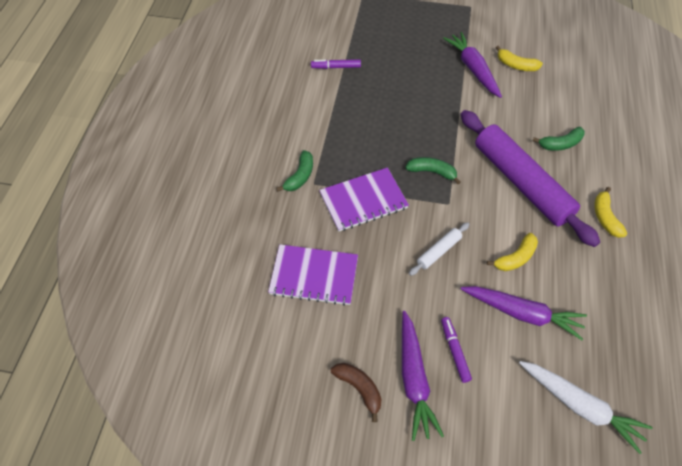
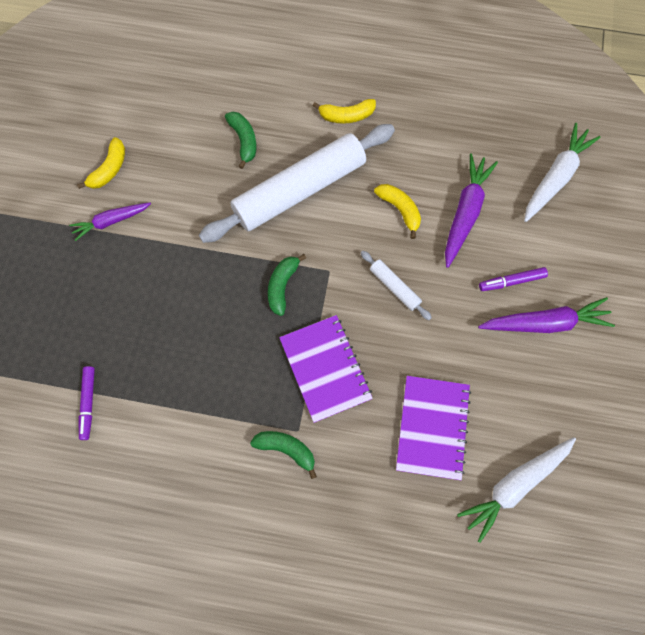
camera: 90 degrees left, 15 degrees up
brown banana [331,363,381,422] -> none
purple carrot [443,32,502,98] -> purple carrot [69,202,151,241], size x0.65
purple rolling pin [460,110,600,247] -> white rolling pin [199,124,395,243]
none -> white carrot [457,437,576,543]

